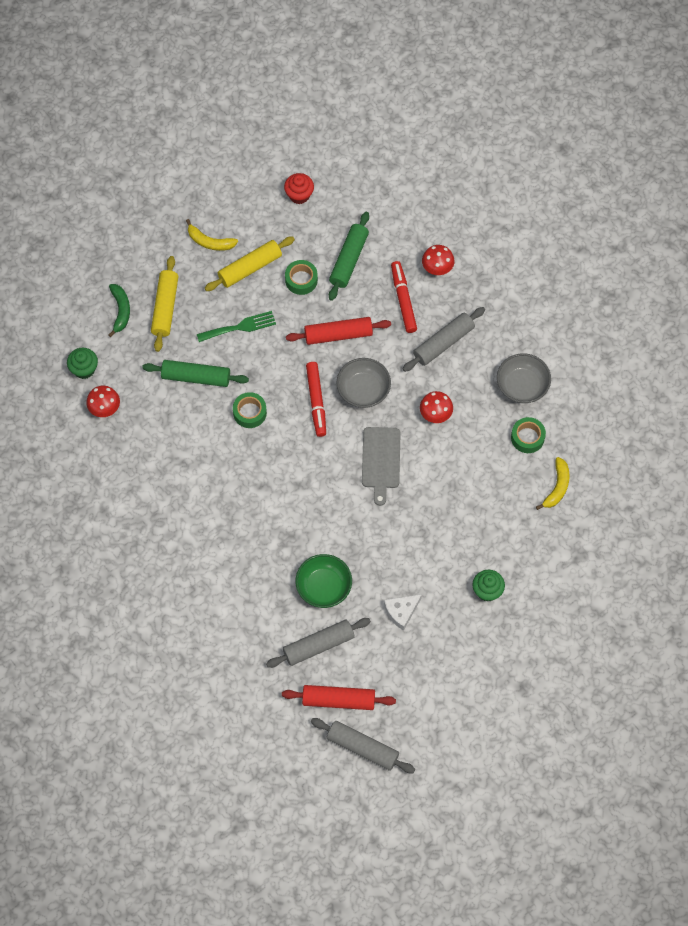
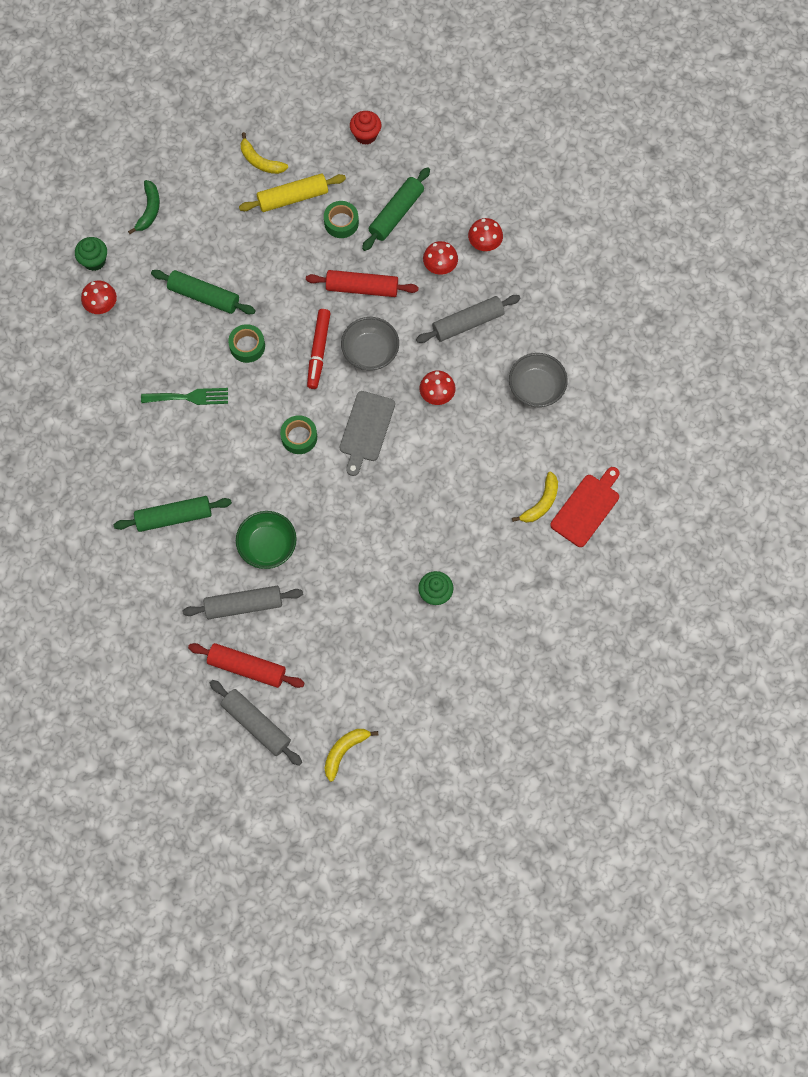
camera: 15 degrees right, 5 degrees up
yellow rolling pin [151,256,179,352] -> none
green fork [197,311,276,342] -> green fork moved to [141,388,228,405]
white cheese [384,594,422,631] -> none
red marker [391,261,417,333] -> red mushroom [423,241,458,275]
green tape [511,417,546,453] -> green tape moved to [280,415,317,454]
none -> green rolling pin [114,496,232,532]
none -> yellow banana [324,729,378,782]
none -> red cutting board [550,467,619,547]

